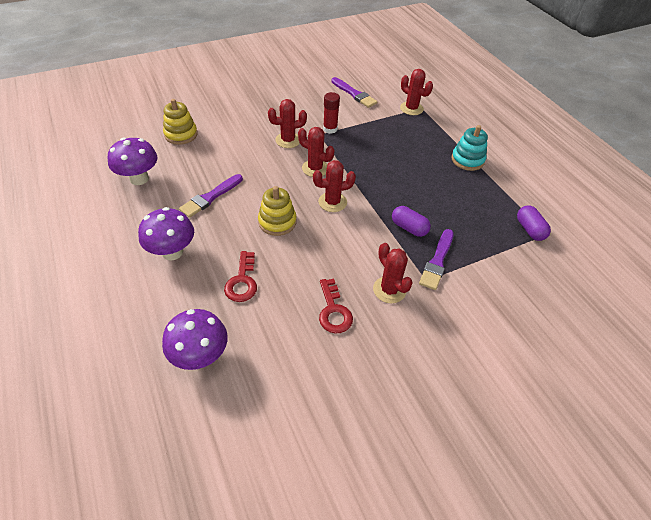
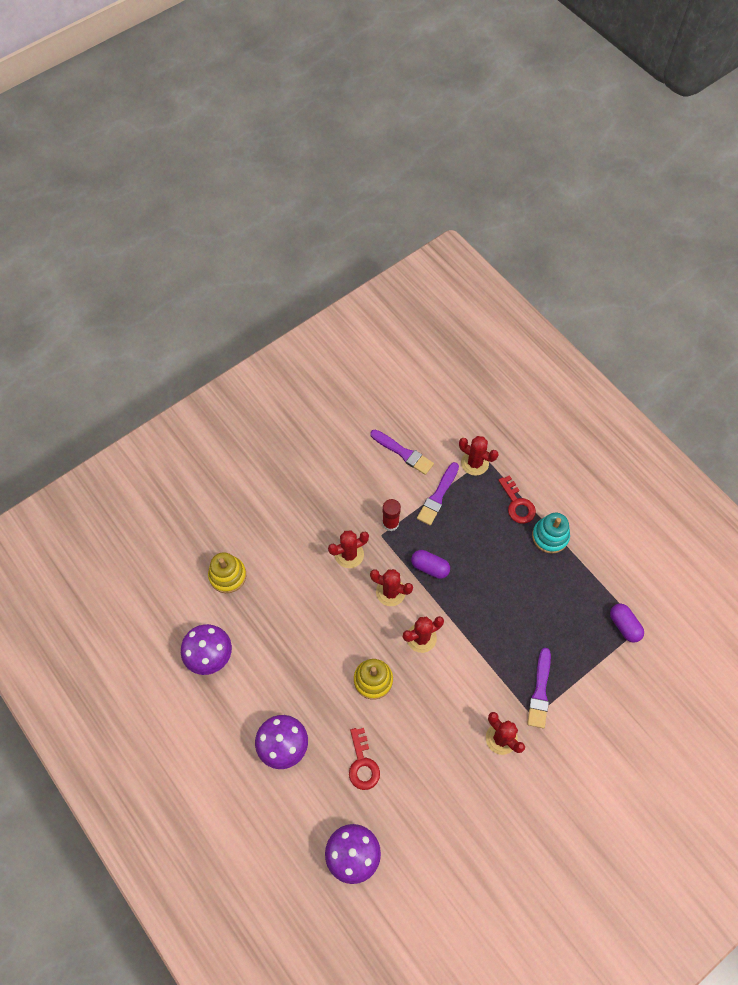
camera: 10 degrees left, 15 degrees up
purple brush [179,174,243,218] -> purple brush moved to [417,462,459,525]
red key [319,279,353,333] -> red key moved to [498,475,536,524]
purple capsule [392,206,431,237] -> purple capsule moved to [411,550,450,579]

